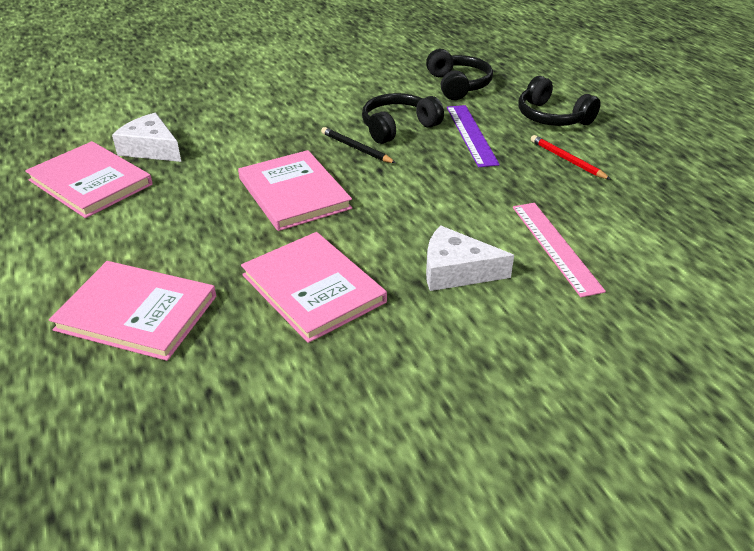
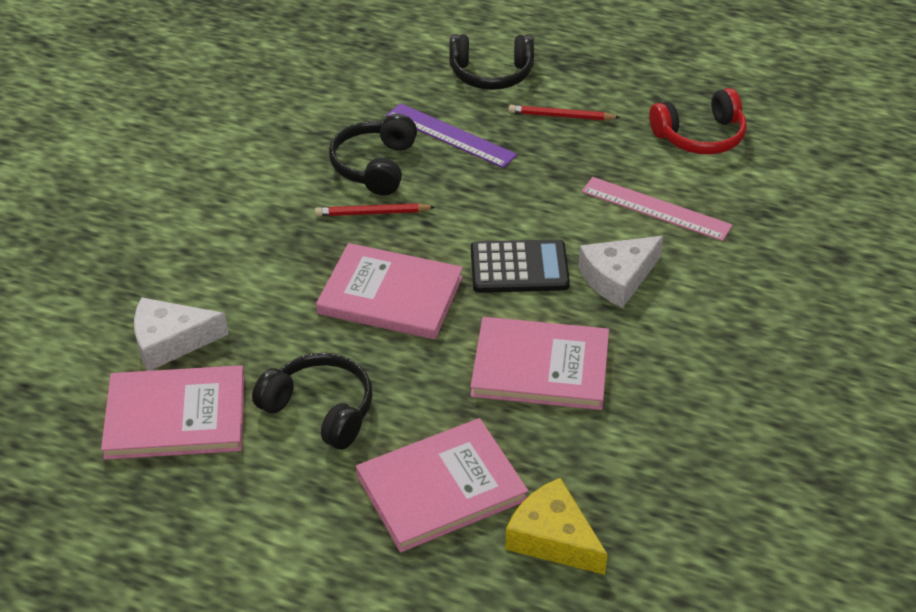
camera: 45 degrees left, 5 degrees up
black pencil [321,127,396,163] -> red pencil [315,203,435,216]
black headphones [426,49,493,100] -> black headphones moved to [252,353,373,450]
none -> black calculator [471,239,570,293]
none -> yellow cheese [505,478,608,575]
none -> red headphones [649,88,747,155]

